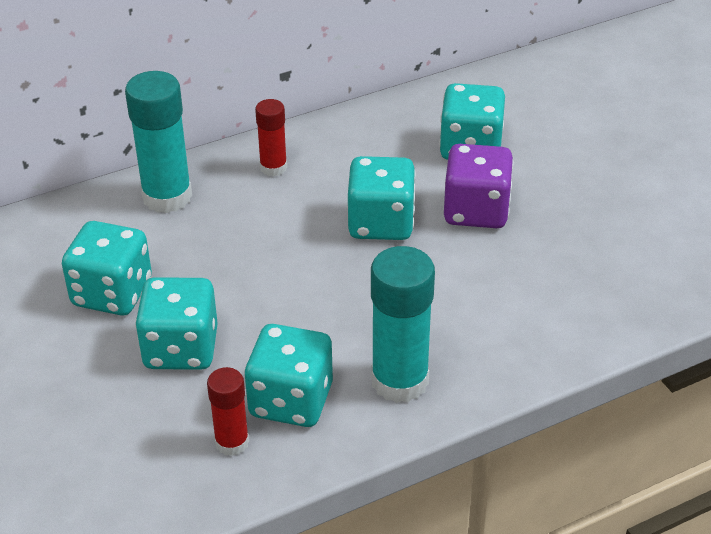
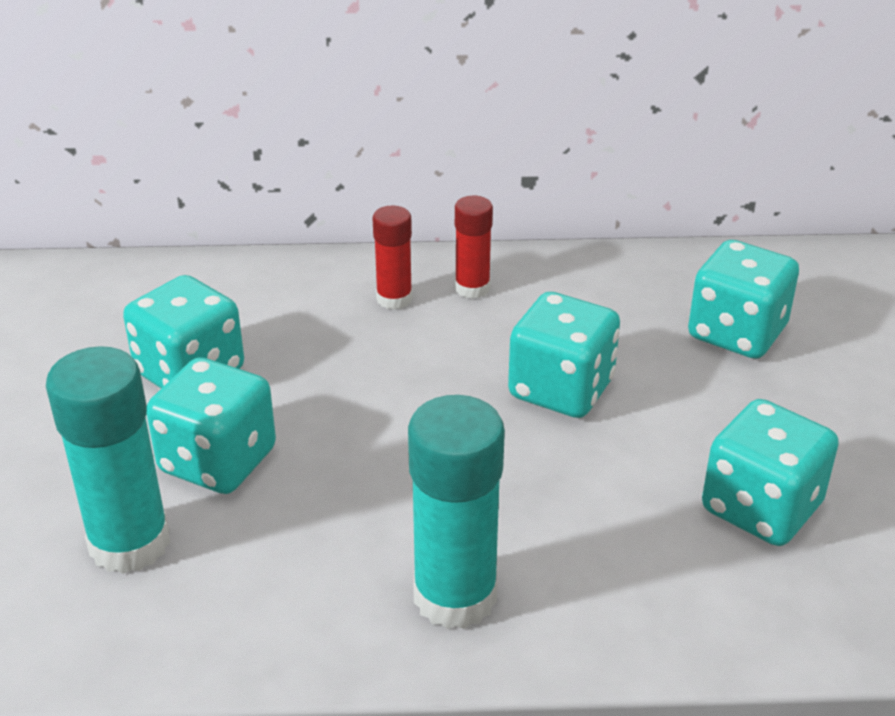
camera: 25 degrees right, 5 degrees down
turquoise glue stick [125,71,192,213] -> turquoise glue stick moved to [46,346,170,574]
red glue stick [207,367,249,456] -> red glue stick moved to [372,206,413,310]
turquoise dice [245,324,333,427] -> turquoise dice moved to [702,399,839,546]
purple dice [444,144,513,228] -> none

